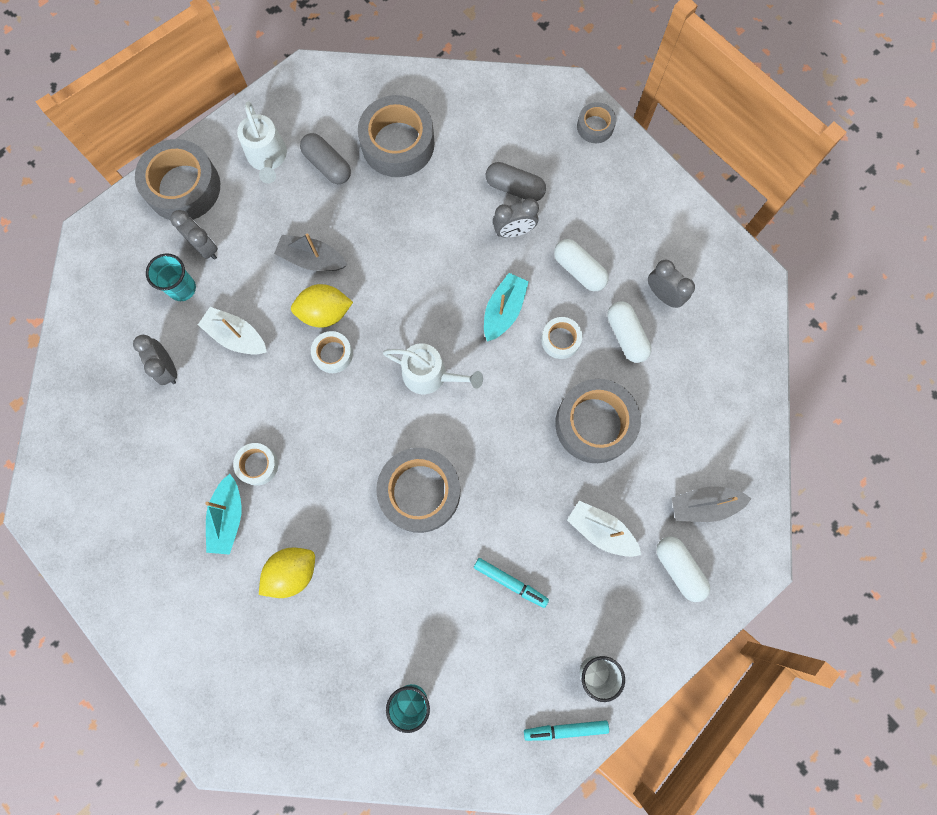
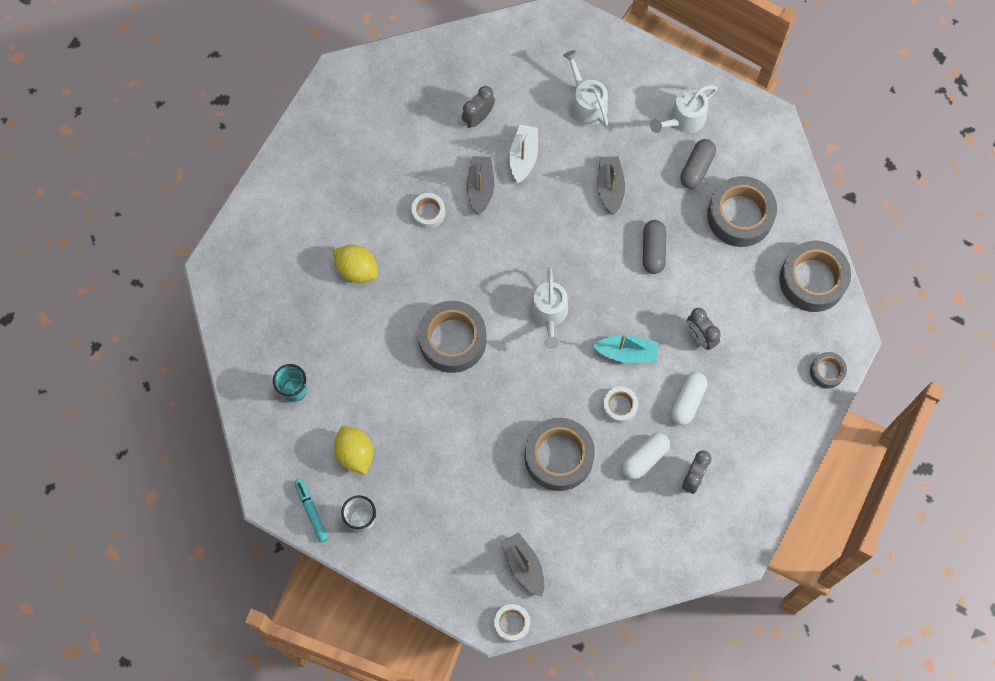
camera: 70 degrees right, 5 degrees down
grey tape [135,139,220,220] -> grey tape moved to [779,241,851,312]
turquoise cup [146,253,196,301] -> none
grey clock [170,210,218,260] -> white watering can [563,50,608,127]
turquoise boat [205,474,242,555] -> none
yellow lemon [291,284,353,328] -> yellow lemon moved to [334,426,373,475]
white tape [311,331,353,373] -> white tape moved to [494,604,530,642]
turquoise marker [474,558,549,608] -> none
grey capsule [486,162,546,201] -> grey capsule moved to [643,220,666,274]
white boat [567,501,641,557] -> none
white capsule [656,536,710,602] -> none
none -> grey boat [466,156,494,215]

